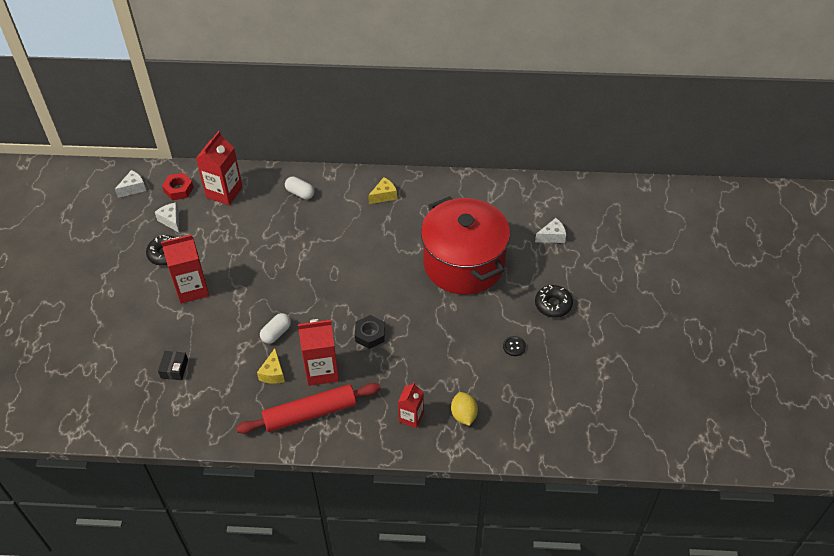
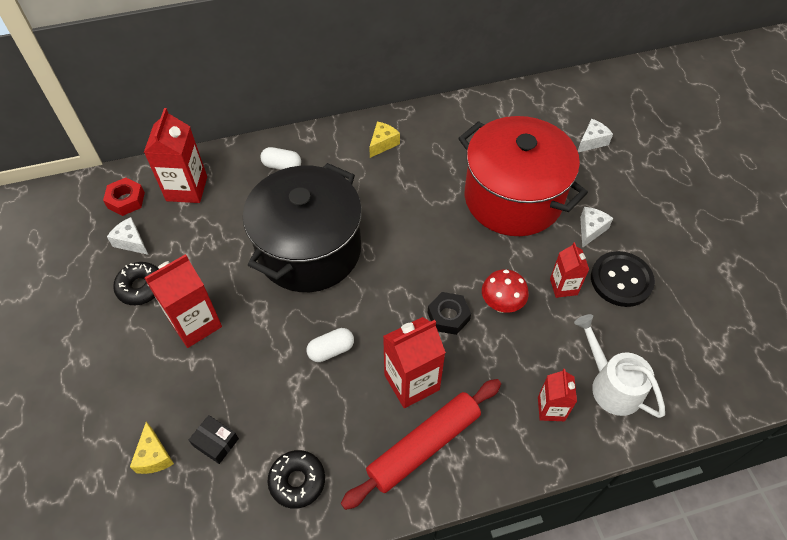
camera: 20 degrees left, 5 degrees up
white cheese [115,170,146,198] -> white cheese moved to [580,207,613,248]
black box [158,351,188,380] -> black box turned 45 degrees counterclockwise [189,415,239,464]
yellow cheese [257,348,285,384] -> yellow cheese moved to [130,422,174,474]
white capsule [260,313,291,344] -> white capsule turned 45 degrees clockwise [306,328,354,362]
yellow lemon [451,392,478,426] -> white watering can [574,314,665,418]
black button [503,336,526,356] -> black button [591,251,655,307], size x2.16
black donut [535,285,573,318] -> black donut moved to [268,450,325,509]
none -> black pot [243,163,362,292]
none -> red mushroom [482,269,529,313]
none -> red carton [550,242,589,298]

